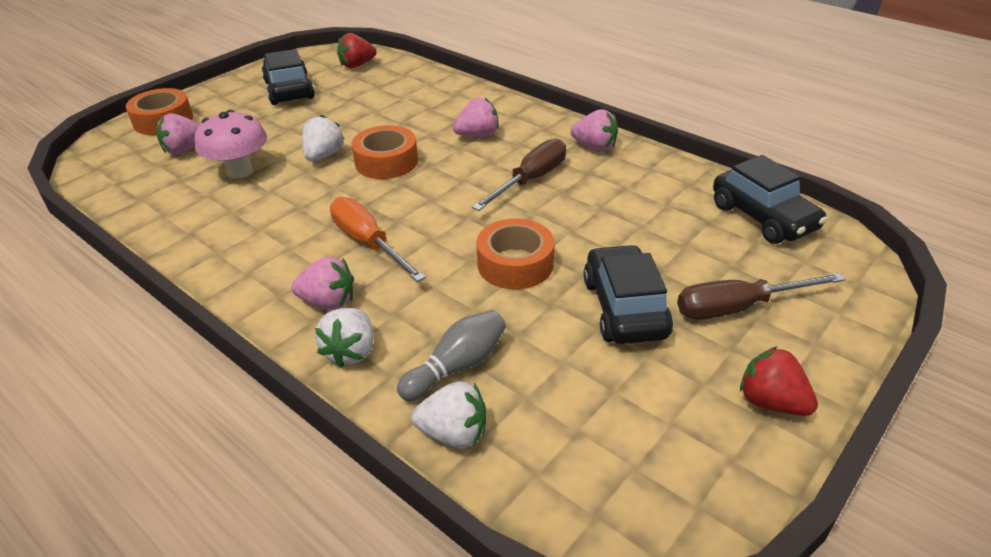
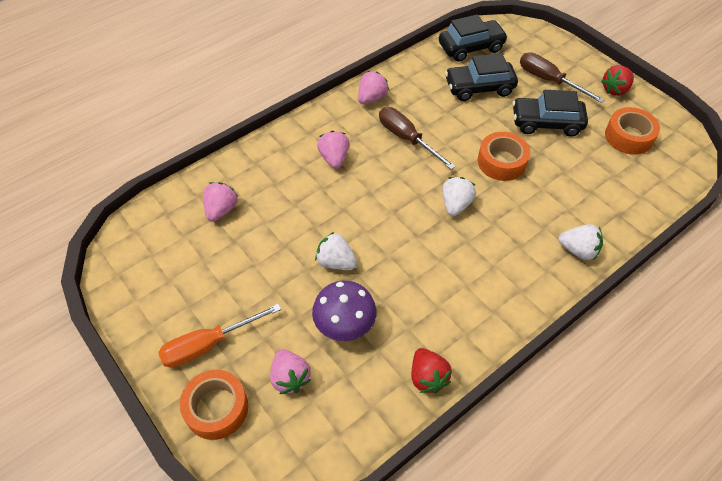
camera: 80 degrees left, 15 degrees up
pink mushroom [195,110,267,178] -> purple mushroom [312,281,377,341]
black car [262,49,315,105] -> black car moved to [445,53,518,101]
pink strawberry [291,256,354,310] -> pink strawberry moved to [203,182,238,222]
orange screwdriver [330,197,426,282] -> orange screwdriver moved to [158,304,281,368]
red strawberry [337,33,376,68] -> red strawberry moved to [412,348,452,393]
orange tape [352,125,418,179] -> orange tape moved to [605,107,660,155]
grey bowling pin [397,310,506,401] -> none
white strawberry [411,381,486,449] -> white strawberry moved to [442,177,476,216]
brown screwdriver [677,273,845,320] -> brown screwdriver turned 135 degrees clockwise [520,52,605,103]

